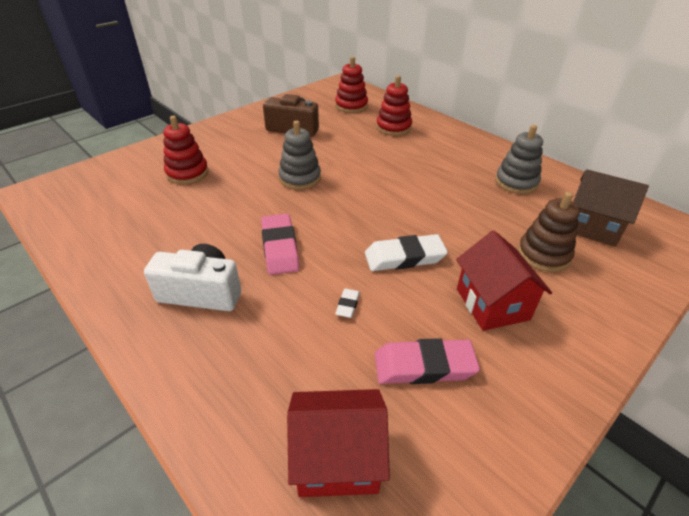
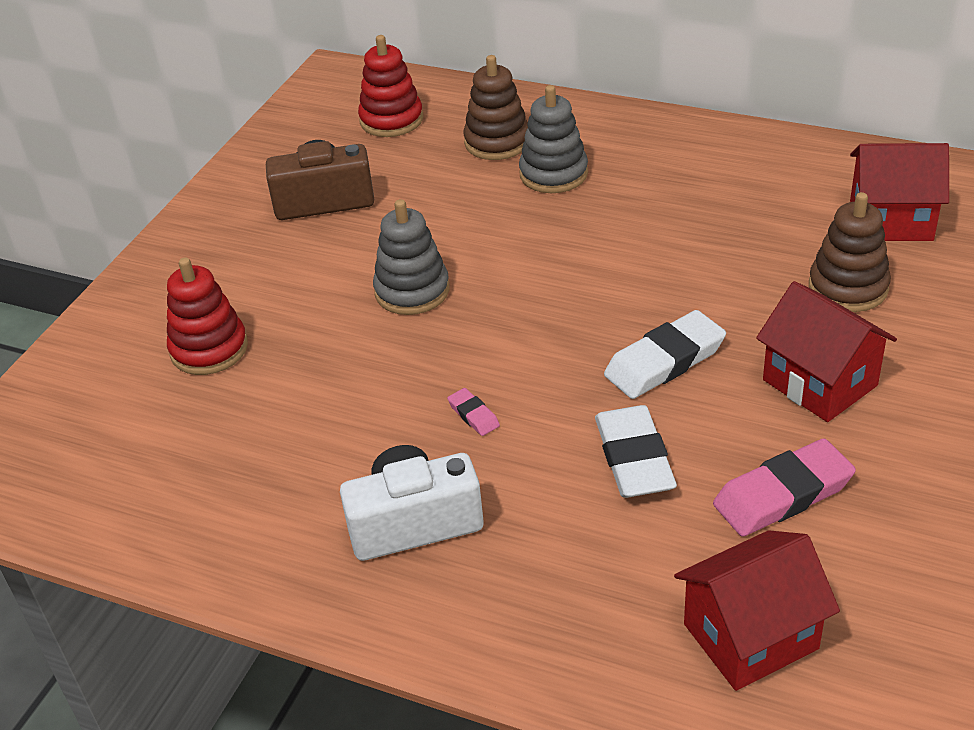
camera: 20 degrees left, 0 degrees up
pink eraser [261,214,300,275] -> pink eraser [447,388,500,436], size x0.47
white eraser [335,289,360,318] -> white eraser [595,405,677,498], size x2.11
red stacking toy [376,75,412,136] -> brown stacking toy [463,55,528,160]
grey stacking toy [495,125,543,194] -> grey stacking toy moved to [519,85,588,193]
brown house [573,169,649,247] -> red house [850,143,949,241]

